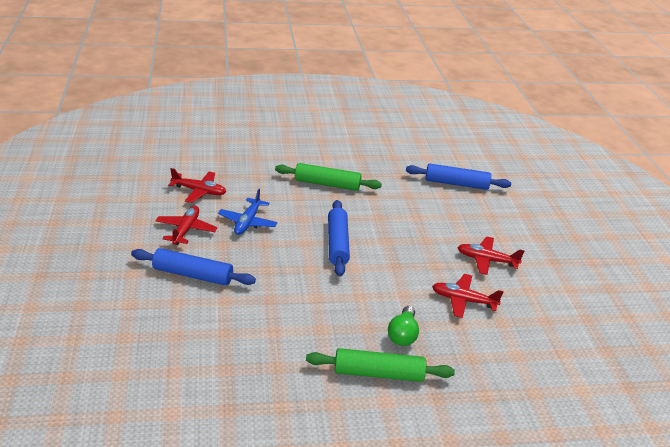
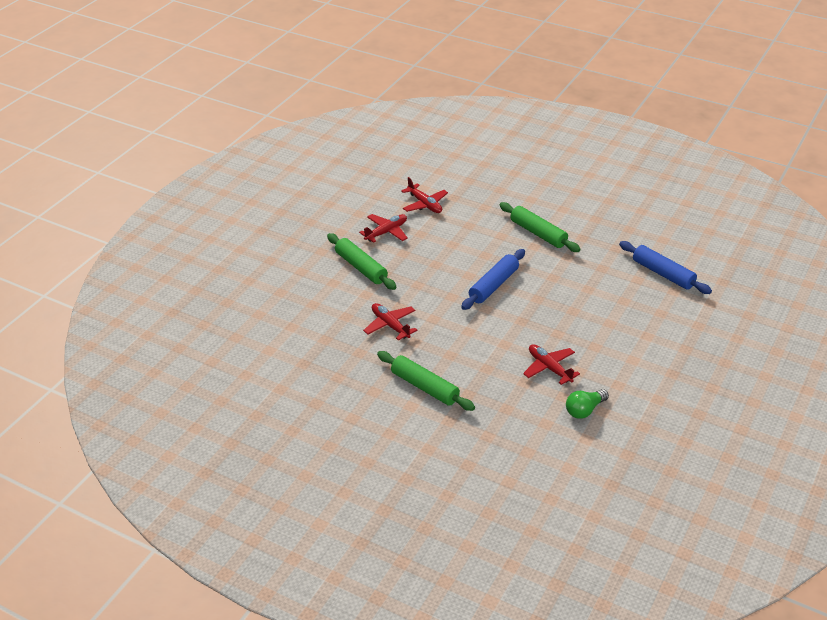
camera: 40 degrees right, 5 degrees up
blue rolling pin [131,248,256,286] -> green rolling pin [327,233,397,290]
blue plane [218,189,278,235] -> none
green light bulb [388,306,419,346] -> green light bulb moved to [566,389,609,419]
red plane [457,237,525,275] -> red plane moved to [363,303,418,340]

